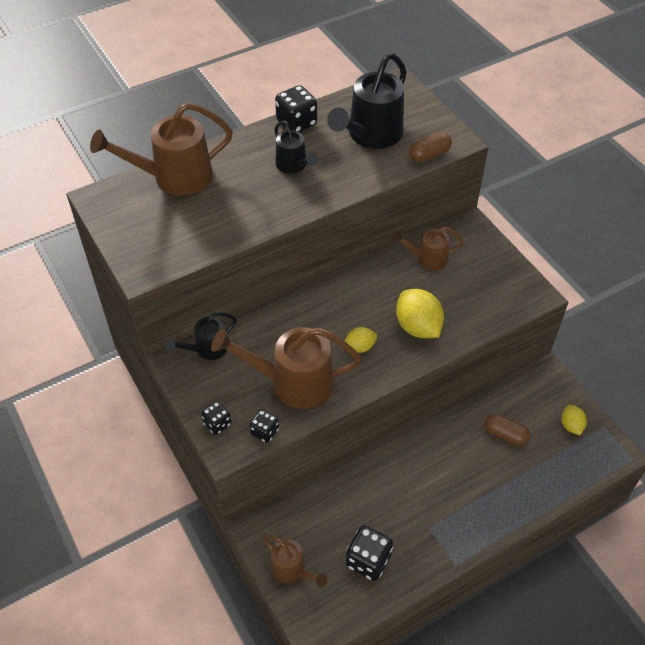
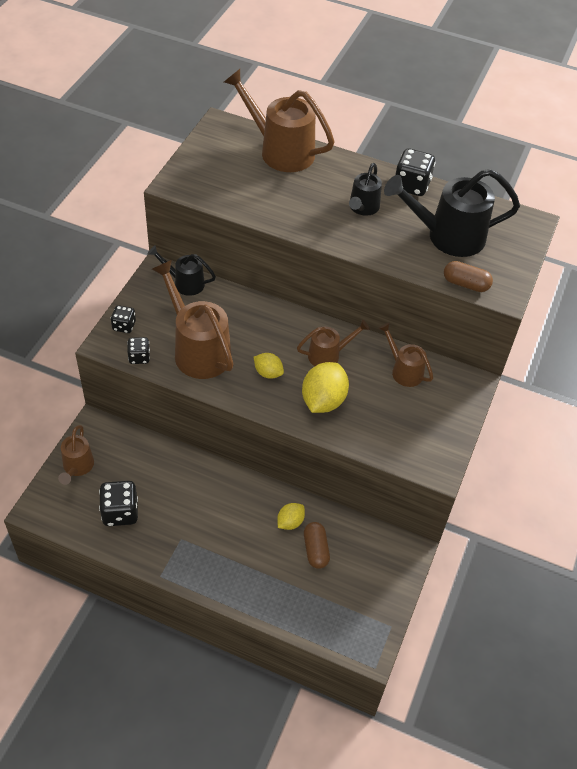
camera: 50 degrees right, 0 degrees up
yellow lemon [561,405,587,435] -> yellow lemon moved to [277,503,305,530]
none -> brown watering can [297,320,370,366]

